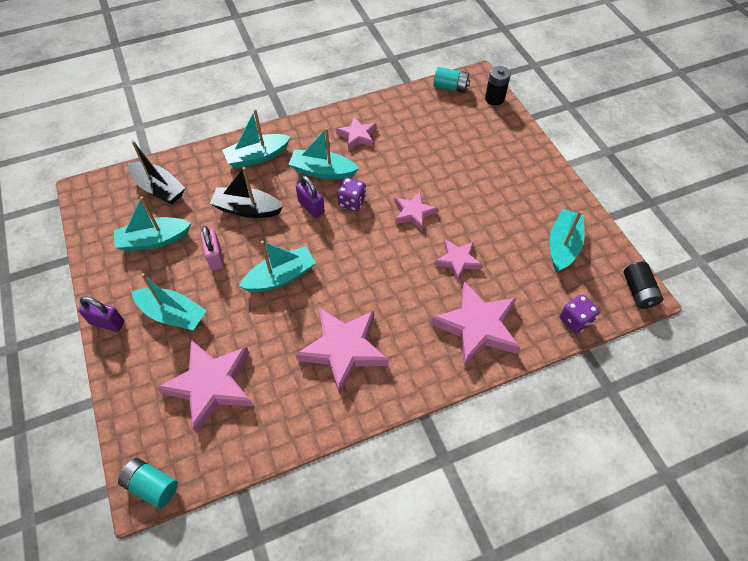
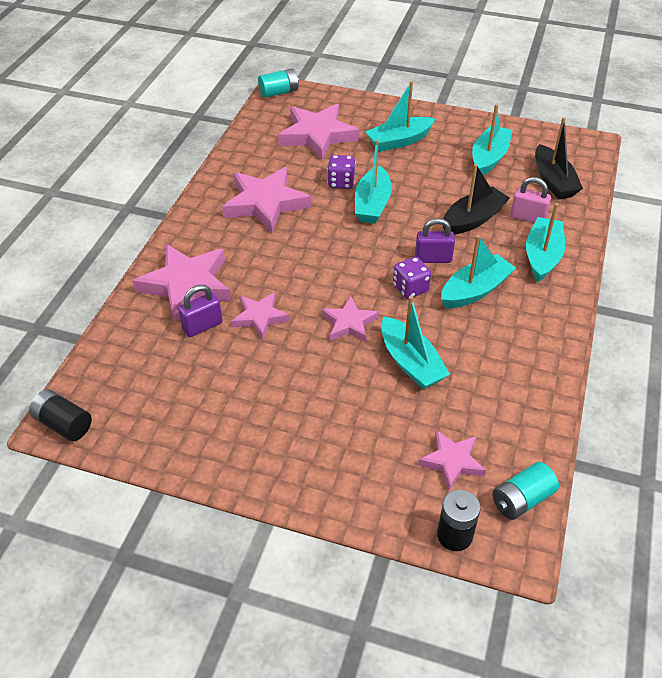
camera: 130 degrees right, 10 degrees down
purple padlock [78,296,124,332] -> purple padlock moved to [178,285,223,337]
black boat [128,141,185,204] -> black boat turned 90 degrees counterclockwise [535,117,583,199]
pink padlock [201,226,224,271] -> pink padlock moved to [510,177,551,223]
pink star [336,117,376,150] -> pink star moved to [418,430,486,491]
turquoise boat [549,209,585,272] -> turquoise boat moved to [381,296,450,389]
purple dice [560,294,600,333] -> purple dice moved to [327,155,356,189]

